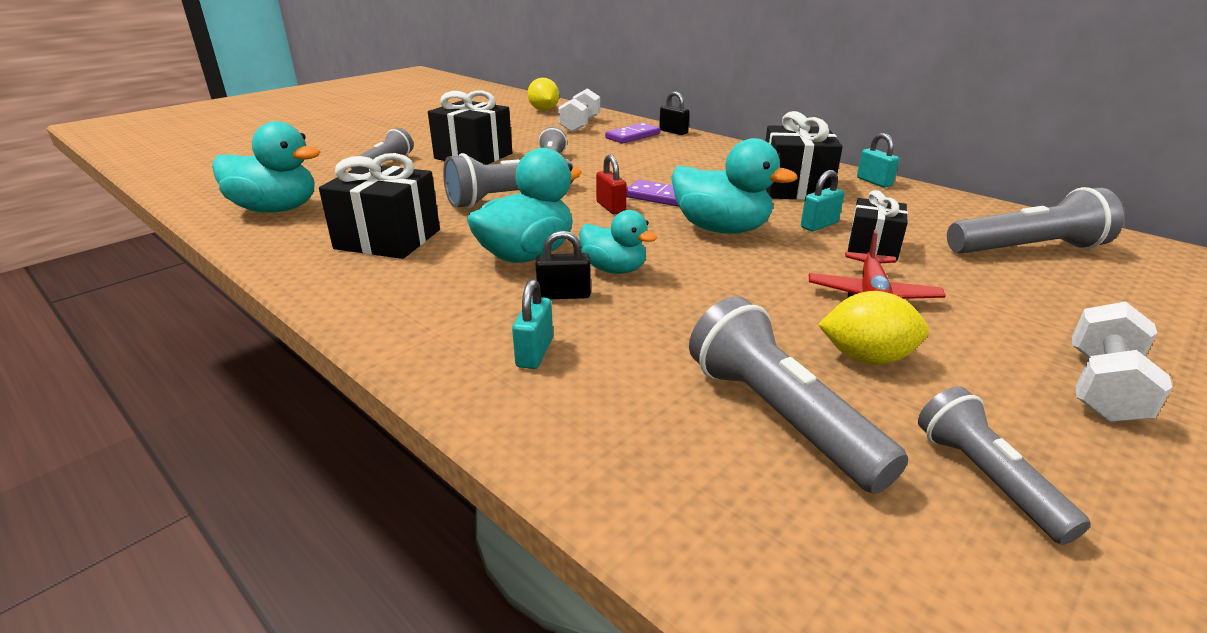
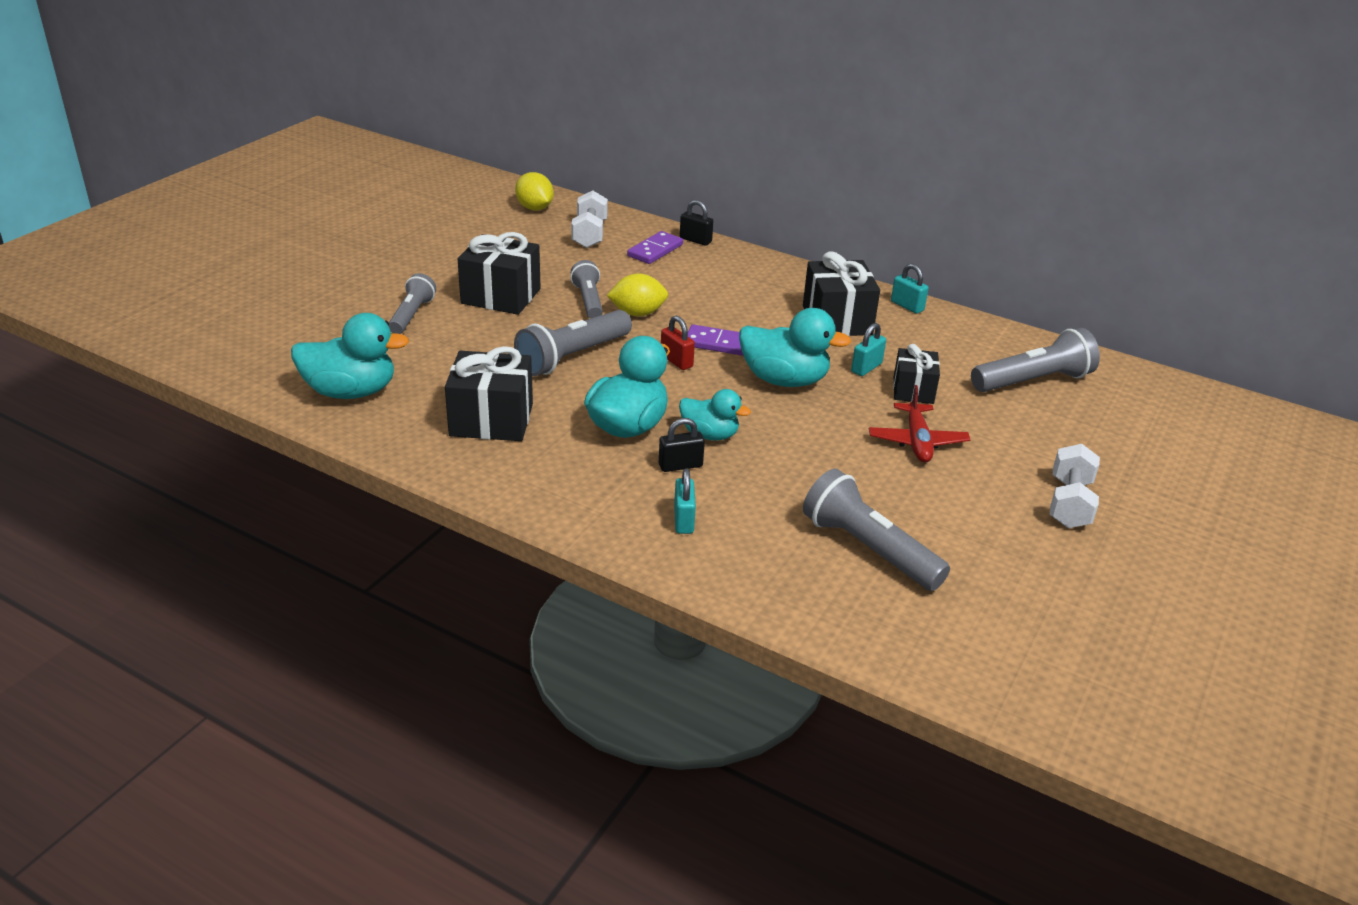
camera: 15 degrees left, 5 degrees up
yellow lemon [818,291,929,365] -> yellow lemon moved to [606,273,668,316]
grey flashlight [918,386,1091,545] -> none

